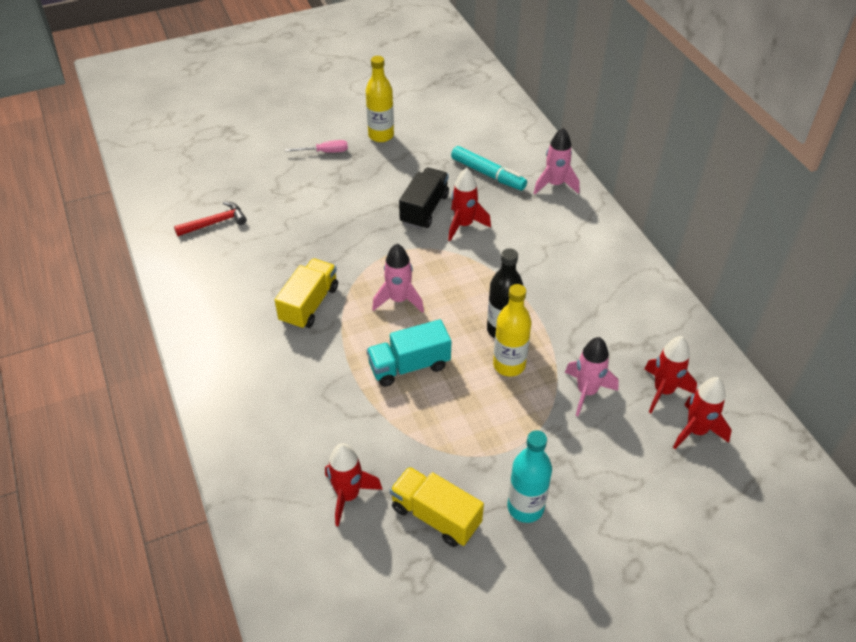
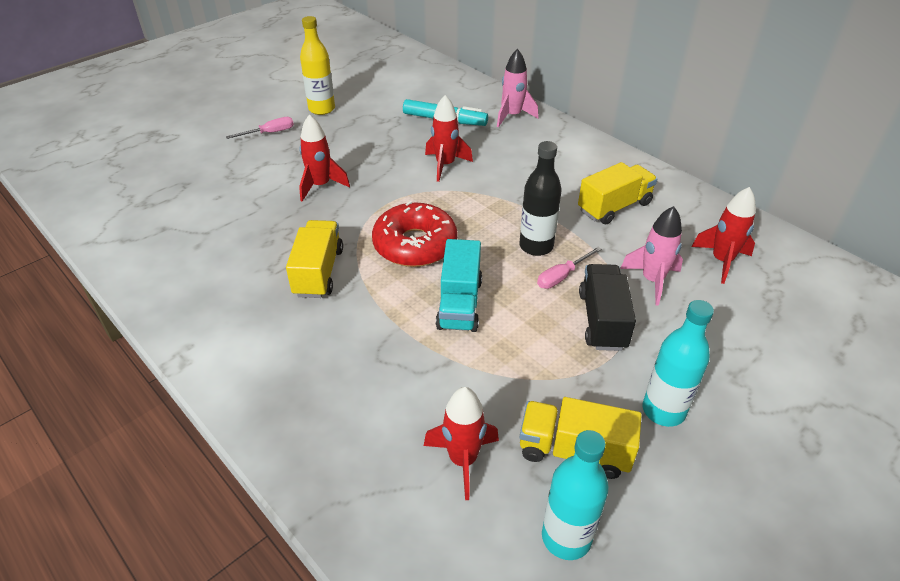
camera: 20 degrees left, 5 degrees down
red hammer [174,201,247,236] -> none
turquoise truck [367,319,451,387] -> turquoise truck turned 45 degrees counterclockwise [436,239,482,332]
pink rocket [372,244,424,313] -> red donut [372,201,457,267]
black truck [399,167,449,229] -> black truck moved to [579,264,636,351]
yellow bottle [493,284,531,377] -> pink screwdriver [537,247,602,289]
red rocket [673,377,732,449] -> red rocket moved to [299,114,350,202]
none -> turquoise bottle [542,430,609,560]
none -> yellow truck [578,162,658,224]

